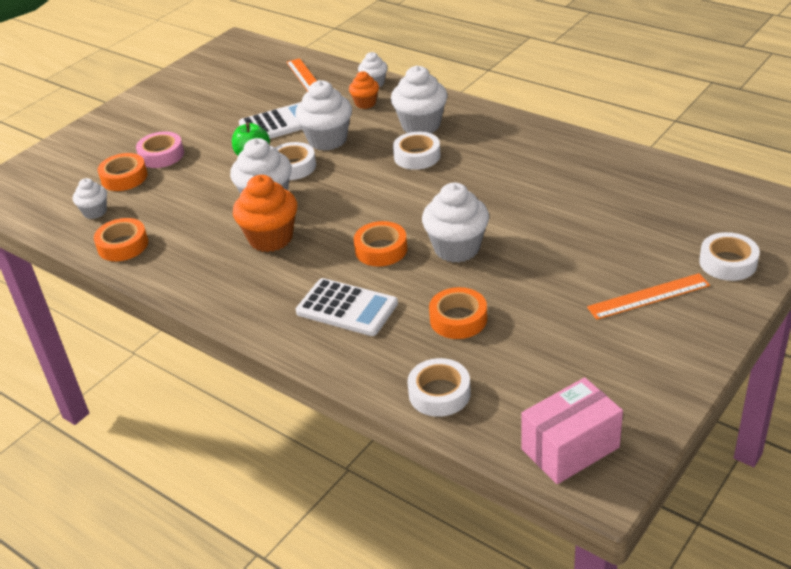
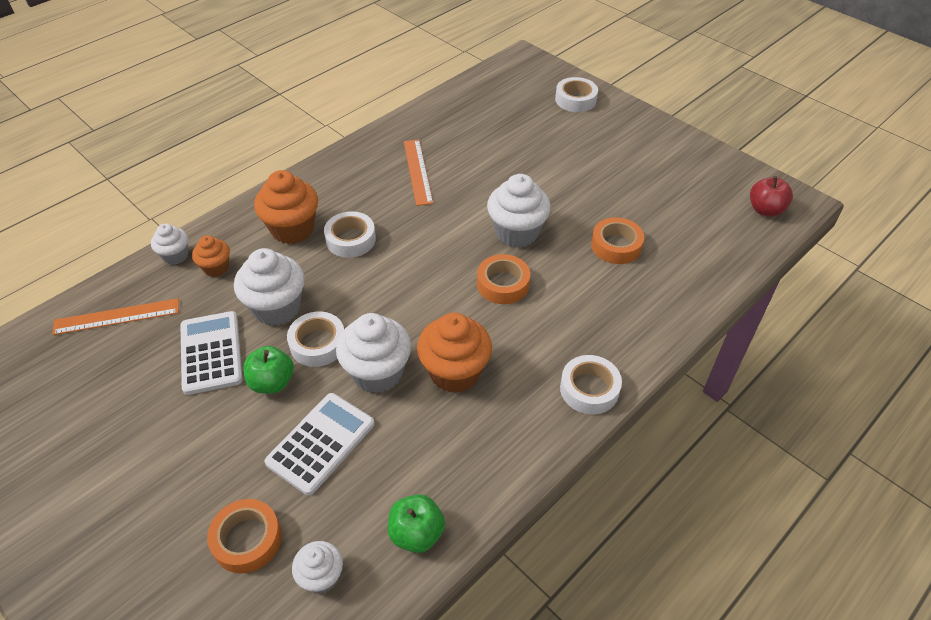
camera: 85 degrees left, 10 degrees up
orange tape [94,218,148,261] -> green apple [388,494,445,553]
pink tape [136,131,184,168] -> none
white calculator [296,278,398,336] -> white calculator moved to [265,393,374,496]
white cupcake [391,65,448,133] -> orange cupcake [254,170,318,244]
white tape [407,358,471,417] -> white tape moved to [560,355,622,414]
pink box [521,377,623,484] -> red apple [750,176,793,217]
orange ruler [587,273,710,320] -> orange ruler moved to [404,140,433,206]

